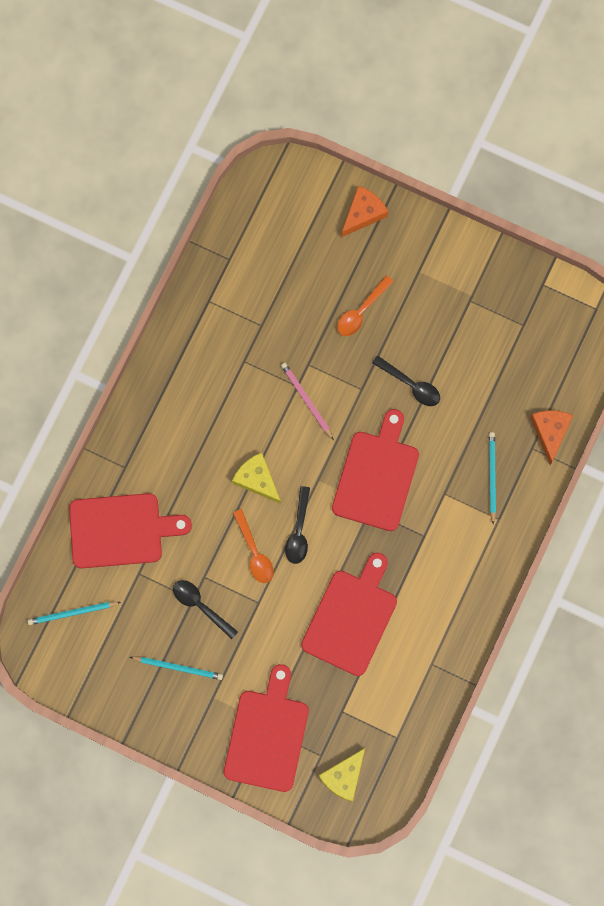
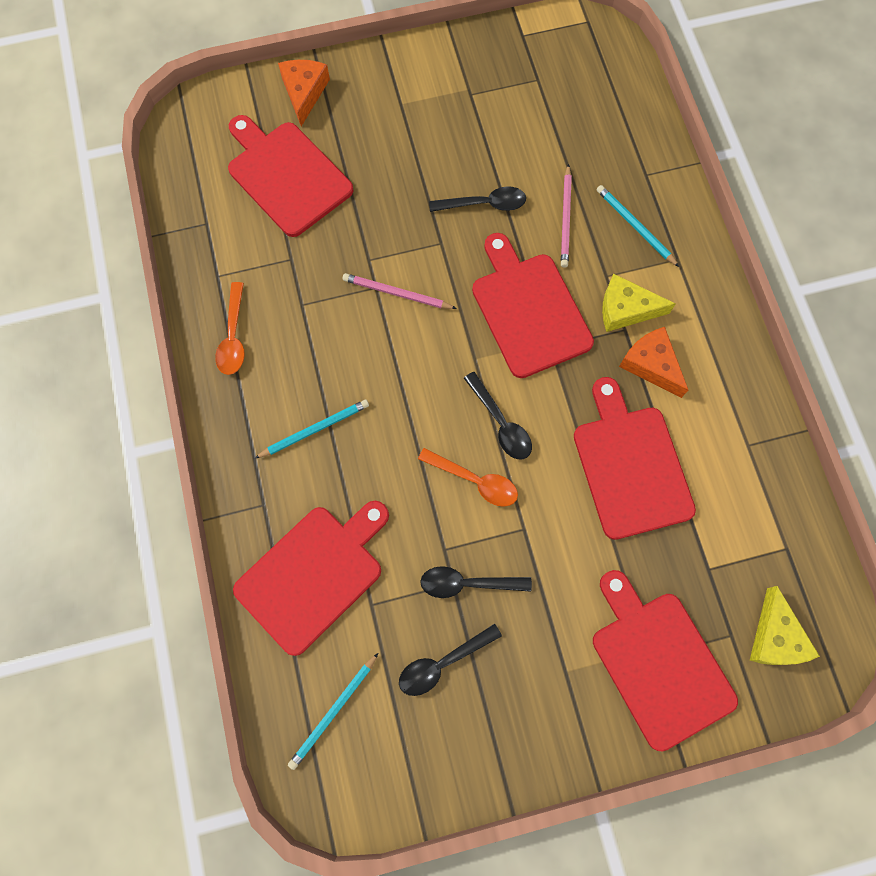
camera: 40 degrees left, 5 degrees down
turquoise pencil [130,657,223,680] -> turquoise pencil moved to [254,399,369,459]
yellow cheese [232,452,281,504] -> yellow cheese moved to [602,274,675,332]
orange spoon [337,275,394,336] -> orange spoon moved to [215,282,245,375]
orange cheese [530,410,573,465] -> orange cheese moved to [619,327,688,398]
none -> red cutting board [228,115,353,237]
none -> black spoon [399,624,502,696]
none -> pink pencil [561,164,572,268]

